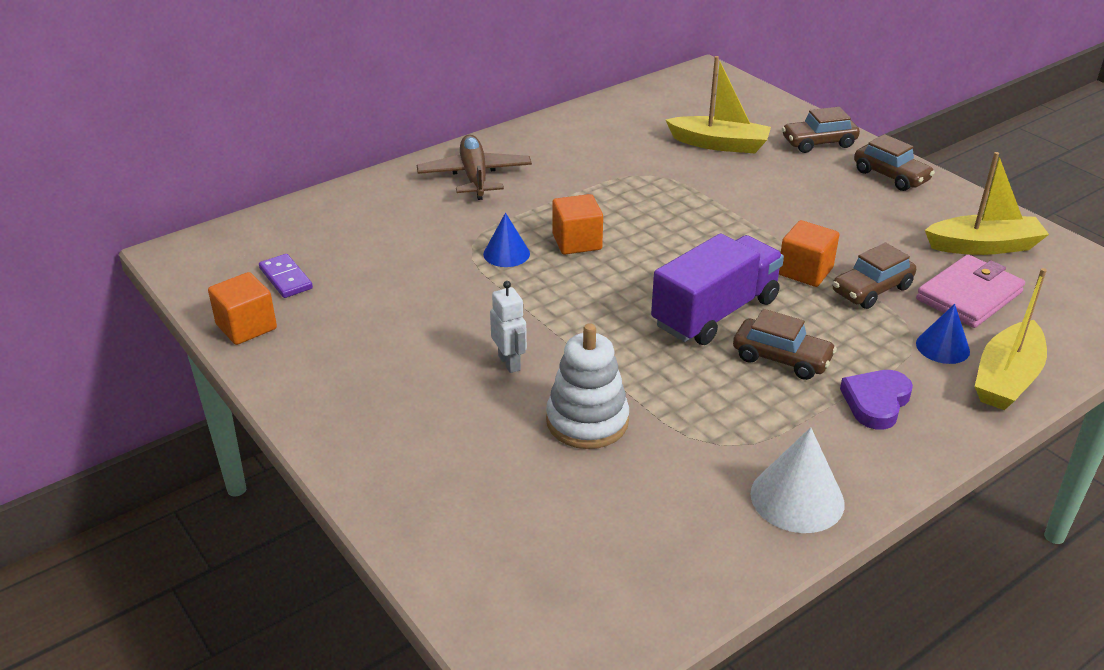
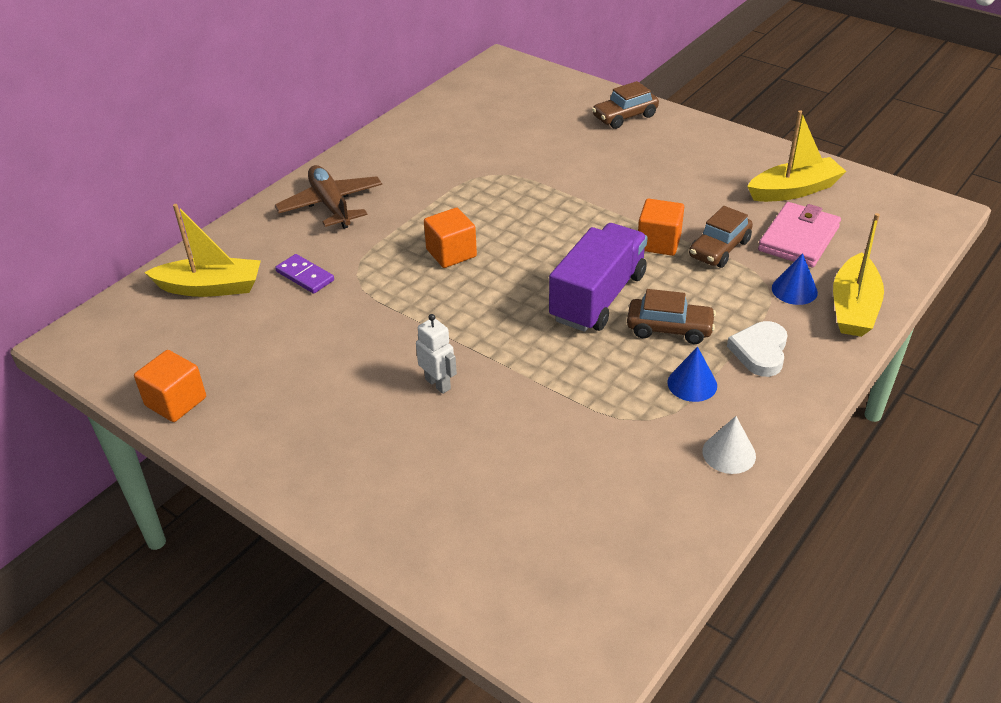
camera: 15 degrees left, 5 degrees up
purple domino [259,254,313,298] -> purple domino moved to [275,254,334,294]
blue cone [483,213,530,267] -> blue cone moved to [667,346,717,402]
white stacking toy [546,323,629,449] -> none
yellow boat [666,56,771,153] -> yellow boat moved to [144,204,261,297]
white cone [751,427,844,533] -> white cone [702,416,756,474], size x0.66
purple heart [840,370,913,430] -> white heart [727,321,787,377]
brown car [854,134,935,191] -> none

